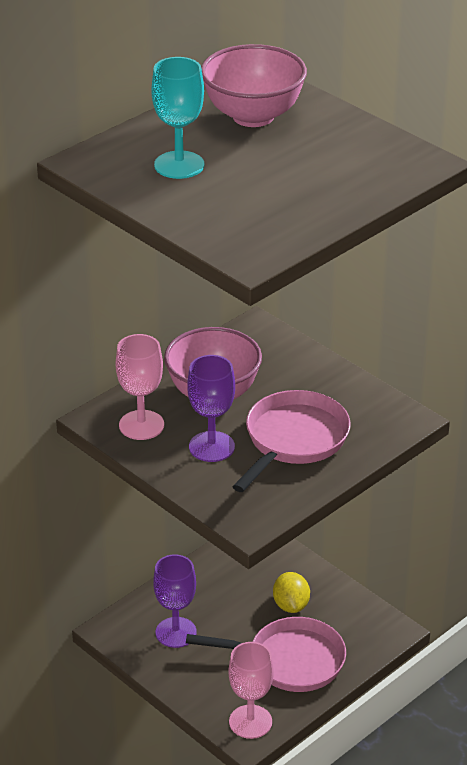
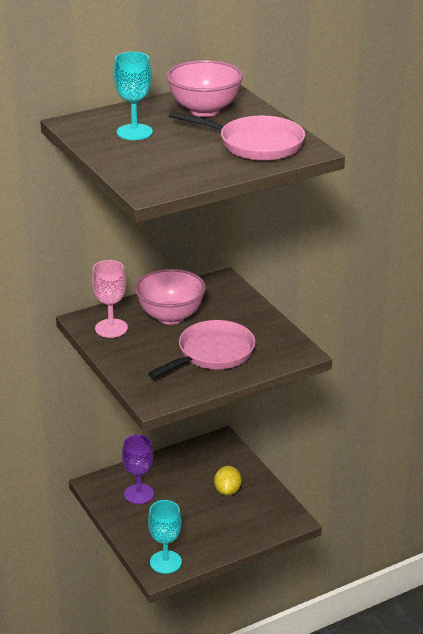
camera: 15 degrees right, 5 degrees down
pink pan [186,617,346,692] -> pink pan moved to [169,111,305,161]
purple goblet [187,355,235,462] -> none
pink goblet [228,642,274,739] -> turquoise goblet [148,500,182,574]

